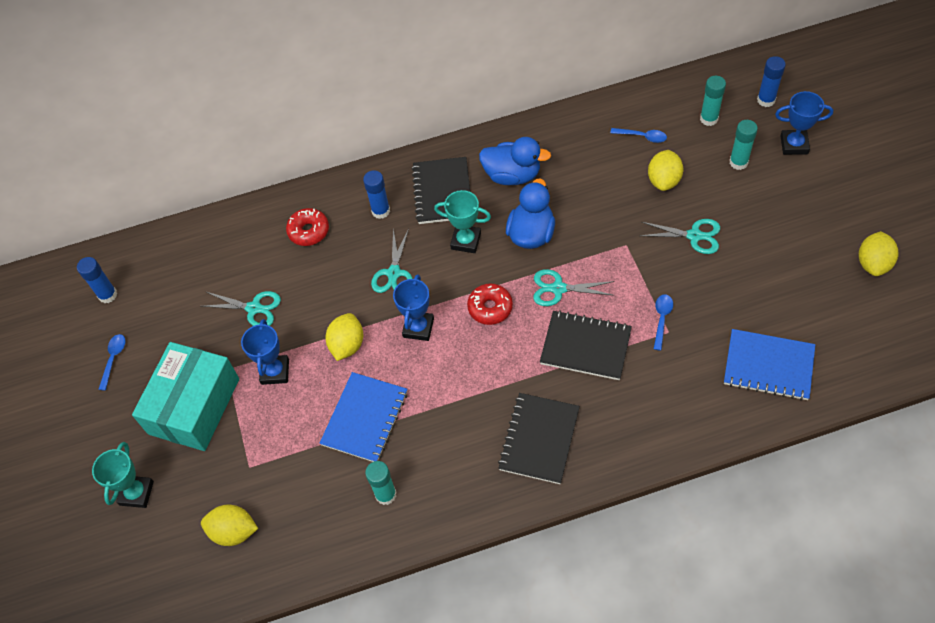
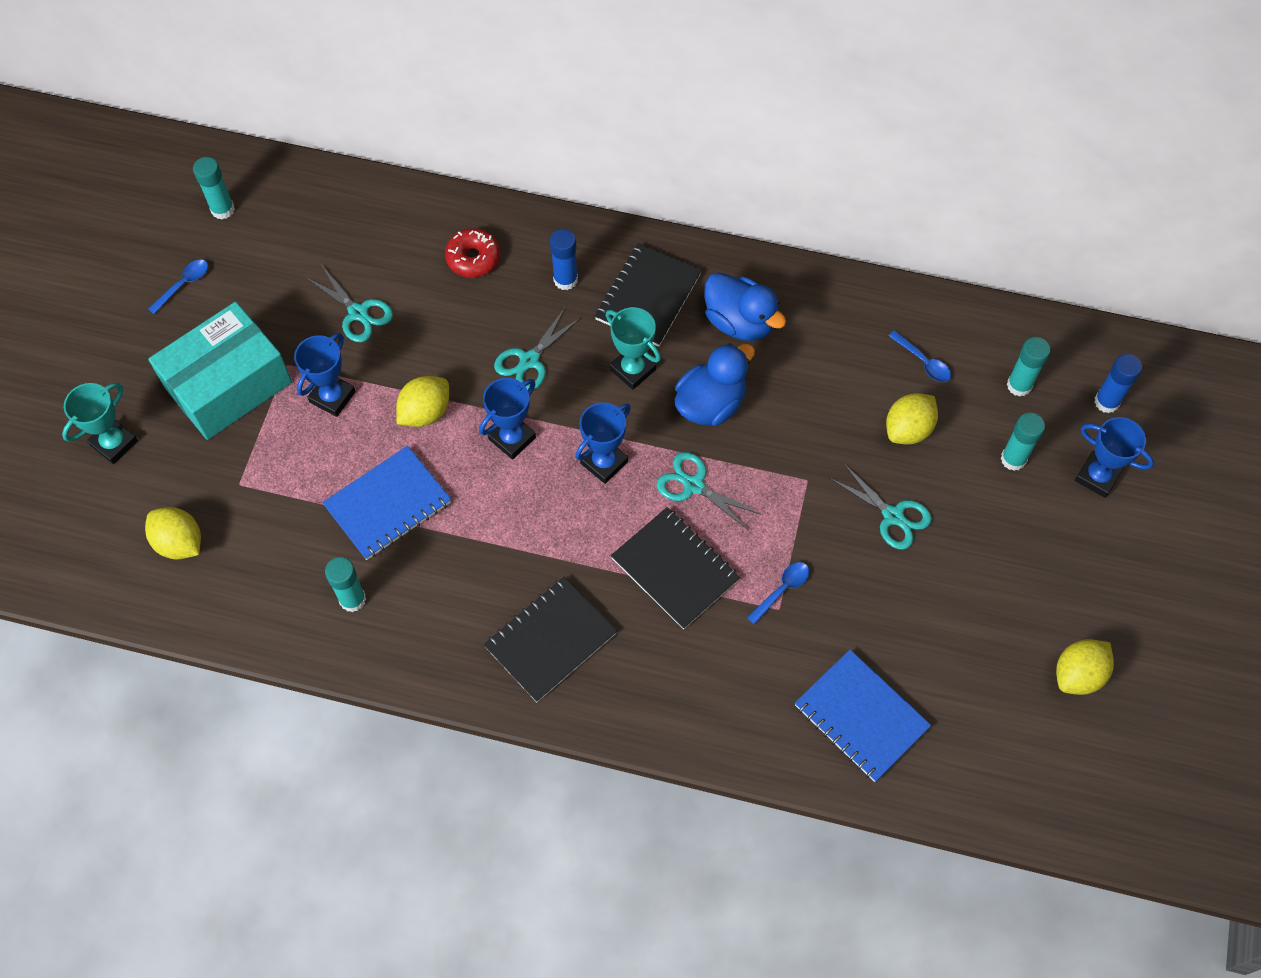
camera: 25 degrees right, 5 degrees up
blue glue stick [77,257,117,303] -> turquoise glue stick [193,157,235,219]
red donut [467,283,513,325] -> blue trophy [575,403,631,484]

